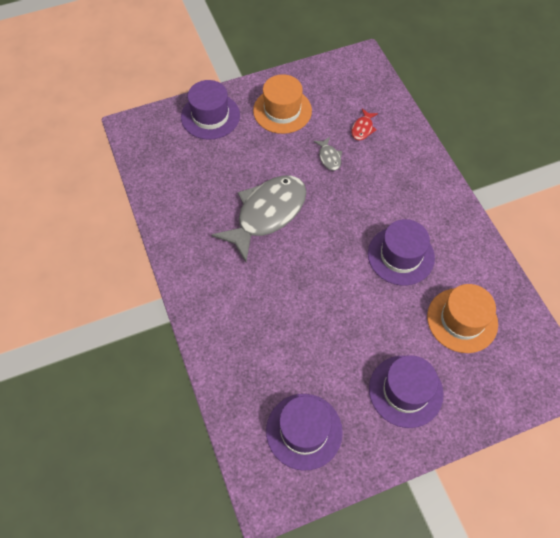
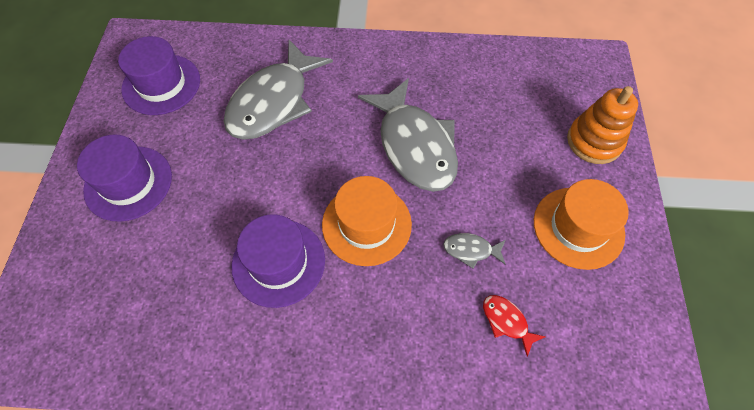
camera: 115 degrees right, 0 degrees up
purple hat [181,80,240,140] -> orange stacking toy [567,86,638,164]
orange hat [427,284,498,353] -> orange hat moved to [322,176,412,266]
none -> grey fish [223,40,333,140]

